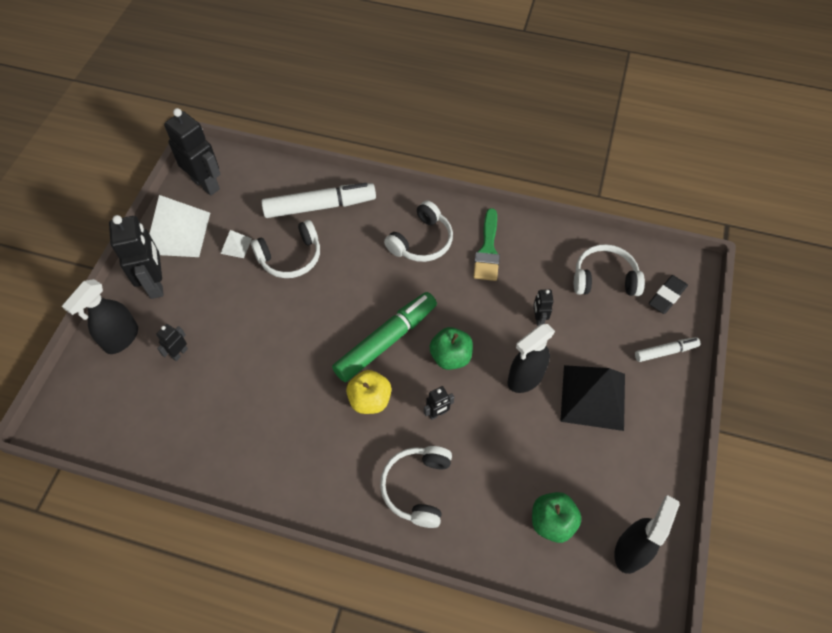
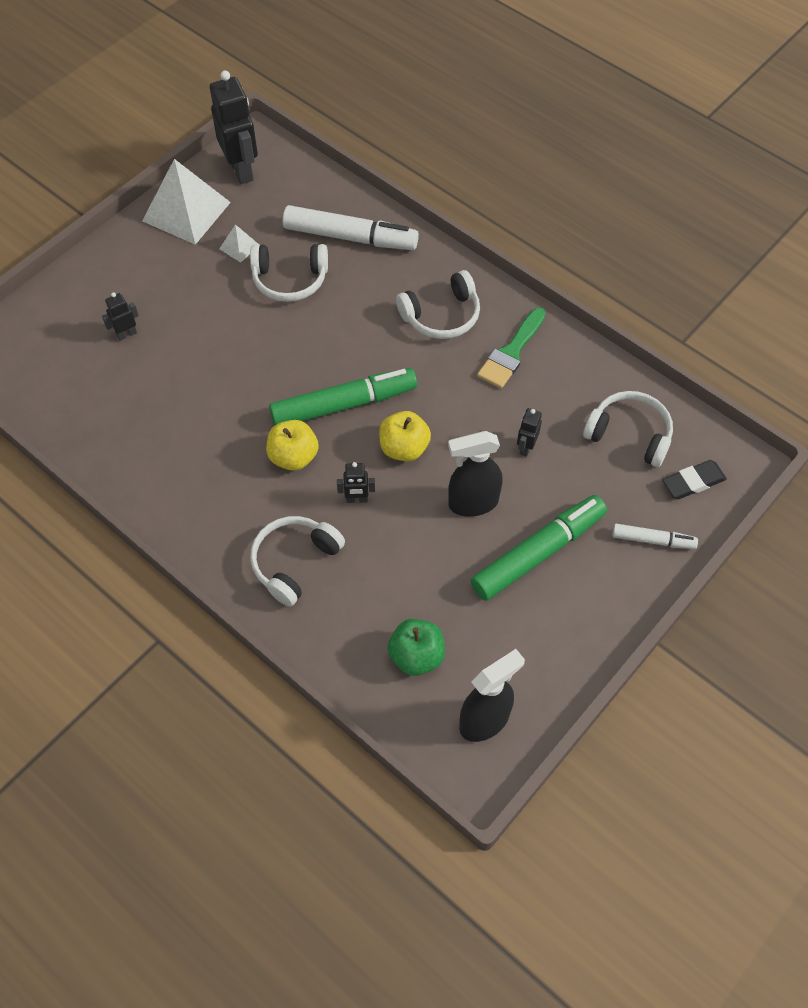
camera: 25 degrees right, 0 degrees up
black spray bottle [62,279,138,354] -> none
black robot [109,215,164,299] -> none
green apple [430,327,473,370] -> yellow apple [379,411,431,461]
black pyramid [560,365,625,431] -> green marker [471,495,607,601]

